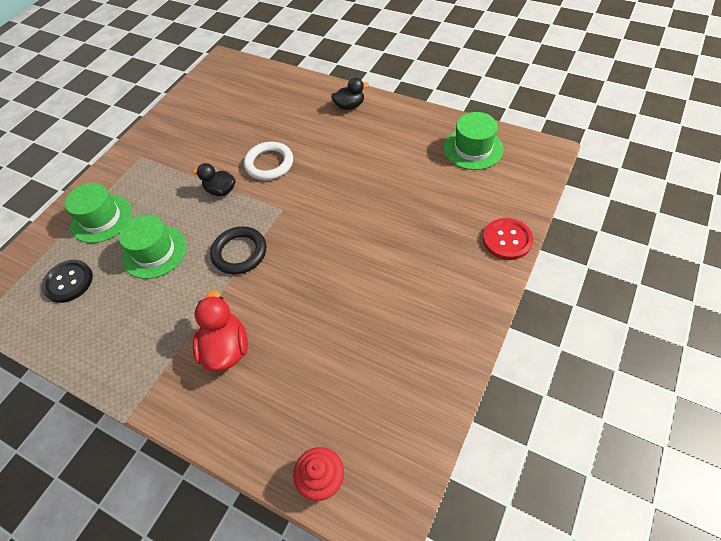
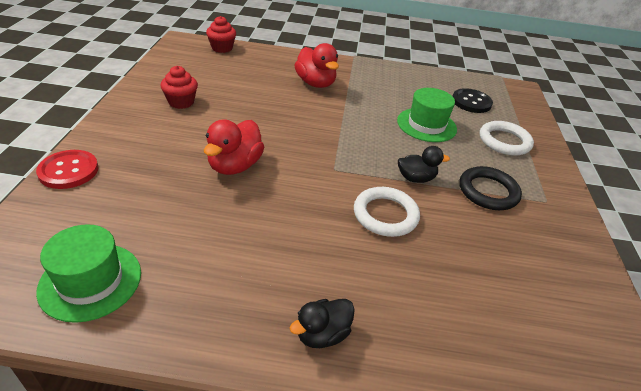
camera: 150 degrees right, 15 degrees down
green hat [65,183,132,243] -> white ring [480,121,534,156]
black ring [210,226,266,274] -> black ring moved to [459,166,522,210]
none -> red cupcake [161,66,198,109]
none -> red duck [204,119,264,175]

